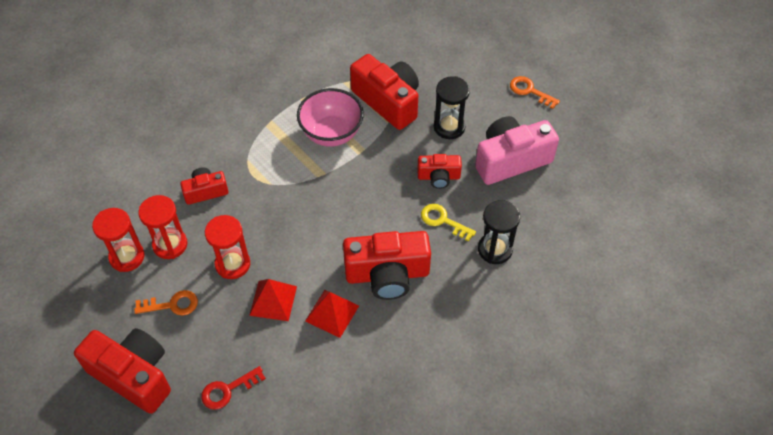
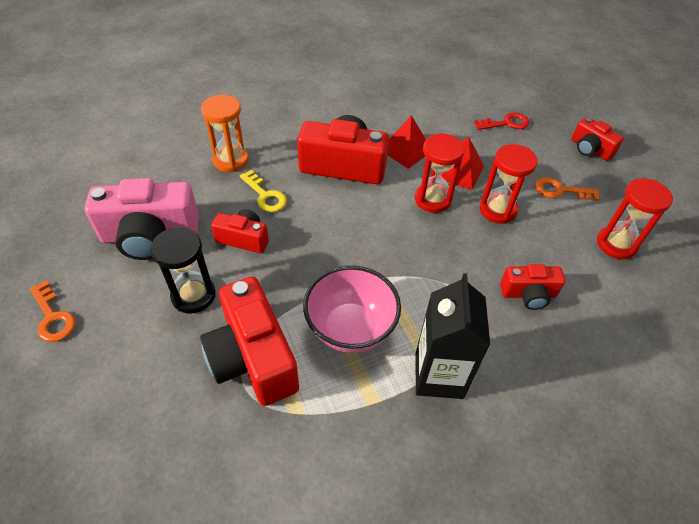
camera: 165 degrees left, 5 degrees down
red camera [74,328,171,414] -> red camera [572,117,624,161], size x0.55
red hourglass [138,195,187,259] -> red hourglass moved to [415,133,465,213]
black hourglass [478,200,520,264] -> orange hourglass [201,95,249,172]
none -> black carton [416,273,490,399]

